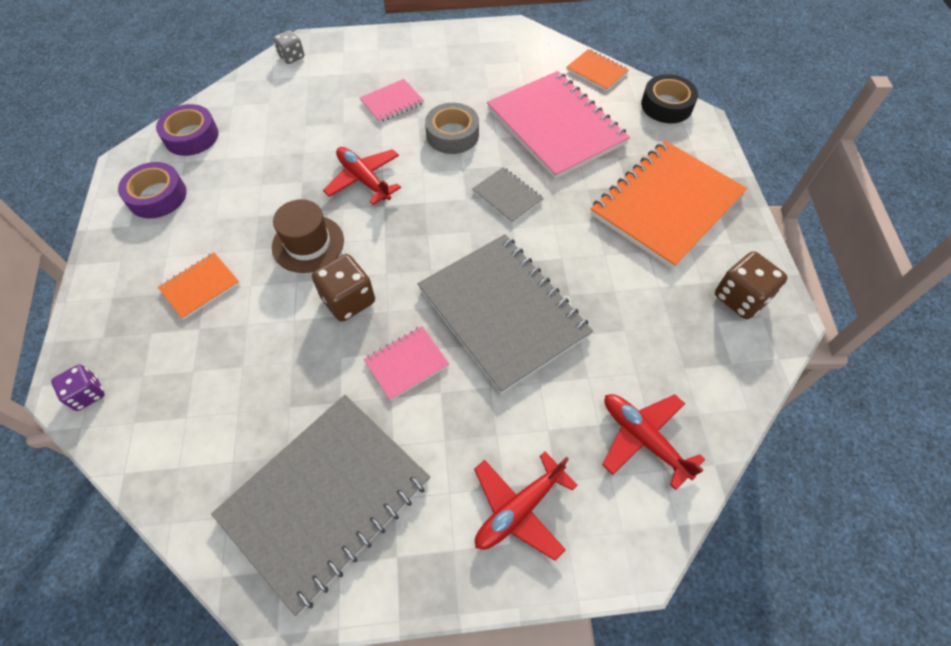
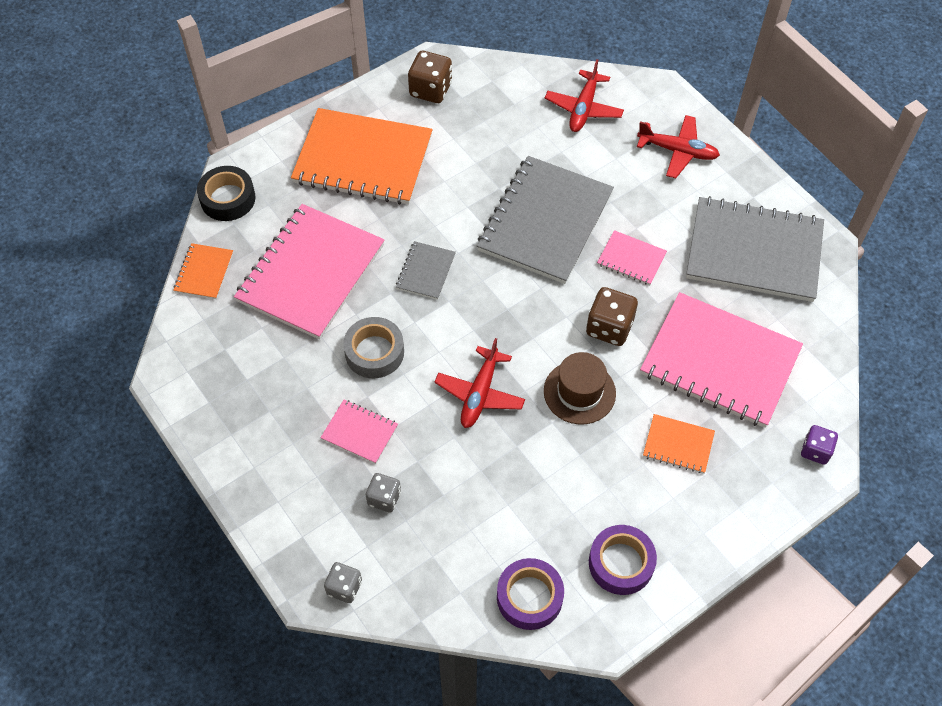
camera: 120 degrees left, 0 degrees up
none -> grey dice [366,473,401,513]
none -> pink notebook [640,292,803,428]

